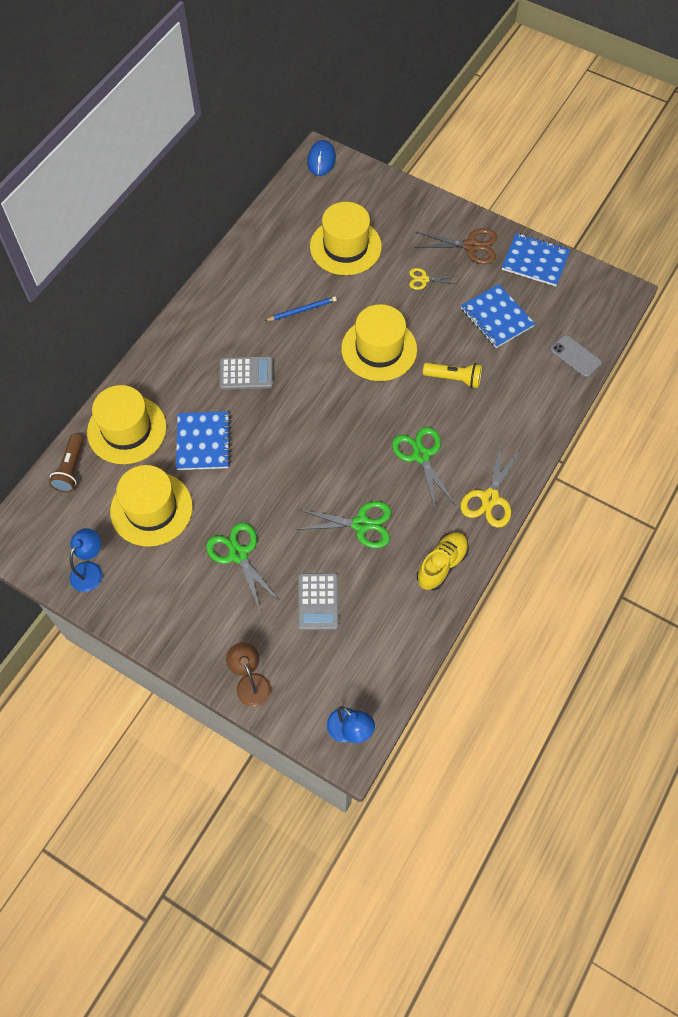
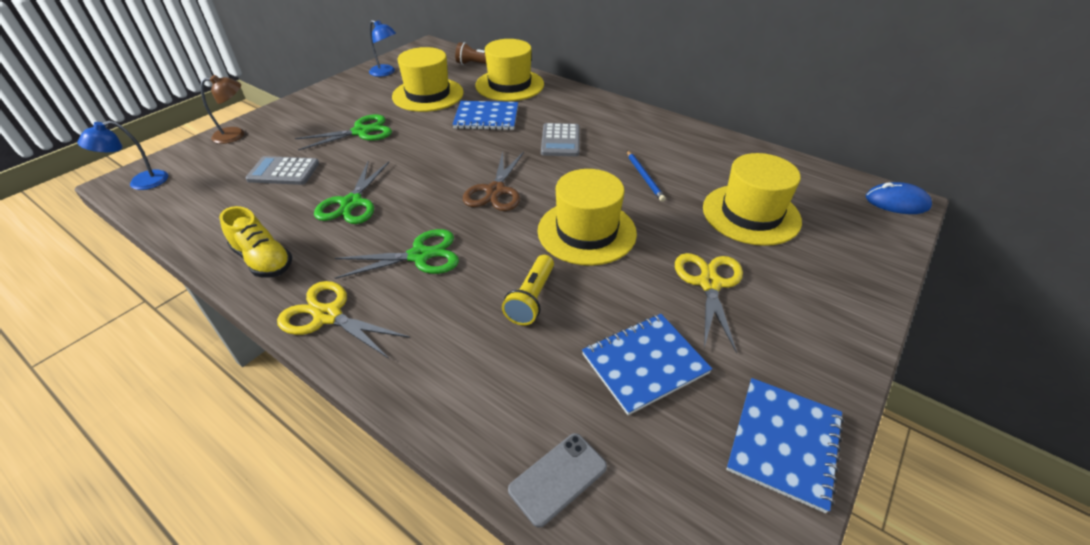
camera: 95 degrees right, 20 degrees down
yellow scissors [409,268,458,290] -> yellow scissors [675,253,743,353], size x1.72
brown scissors [414,228,497,264] -> brown scissors moved to [463,152,524,211]

